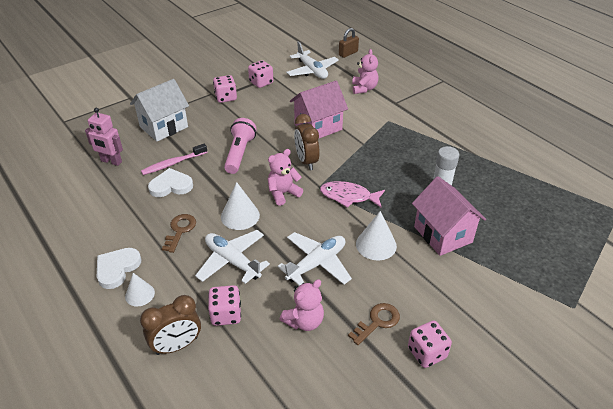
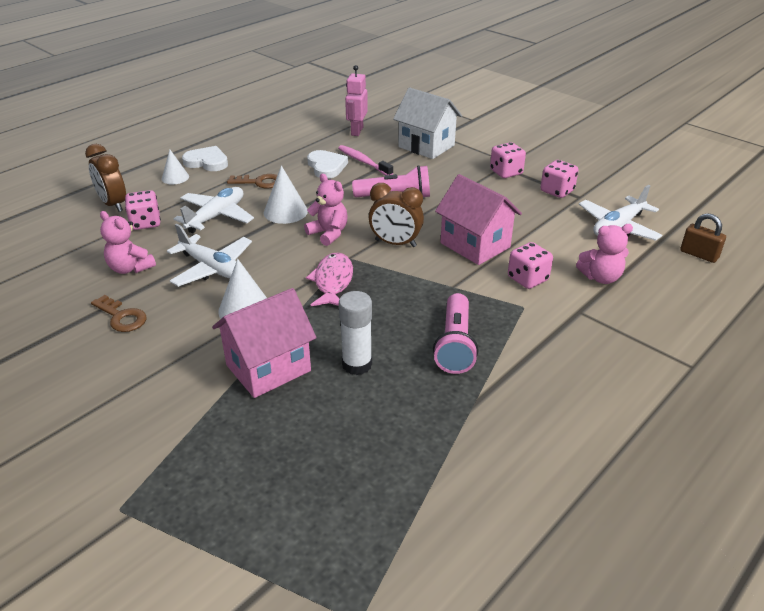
camera: 80 degrees right, 5 degrees down
brown clock [294,114,320,170] -> brown clock turned 135 degrees counterclockwise [369,183,424,247]
pink dice [408,321,452,368] -> pink dice moved to [508,242,553,289]
none -> pink flashlight [433,293,478,374]

